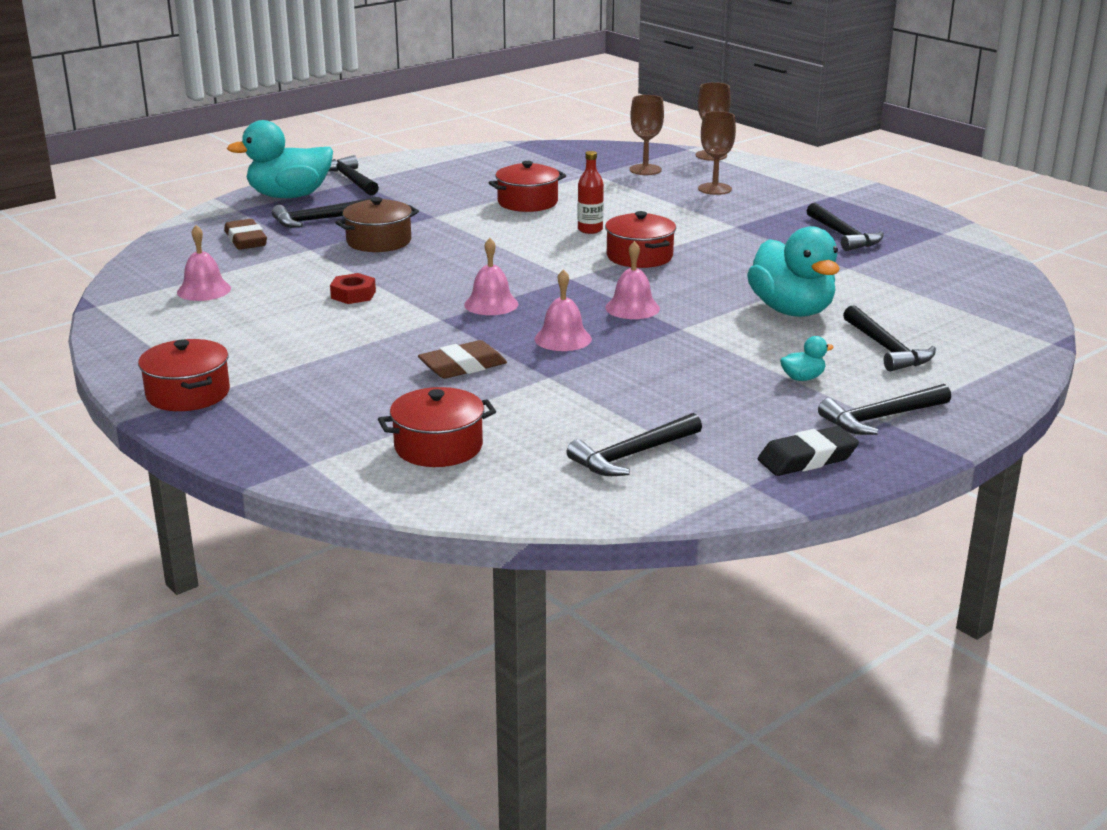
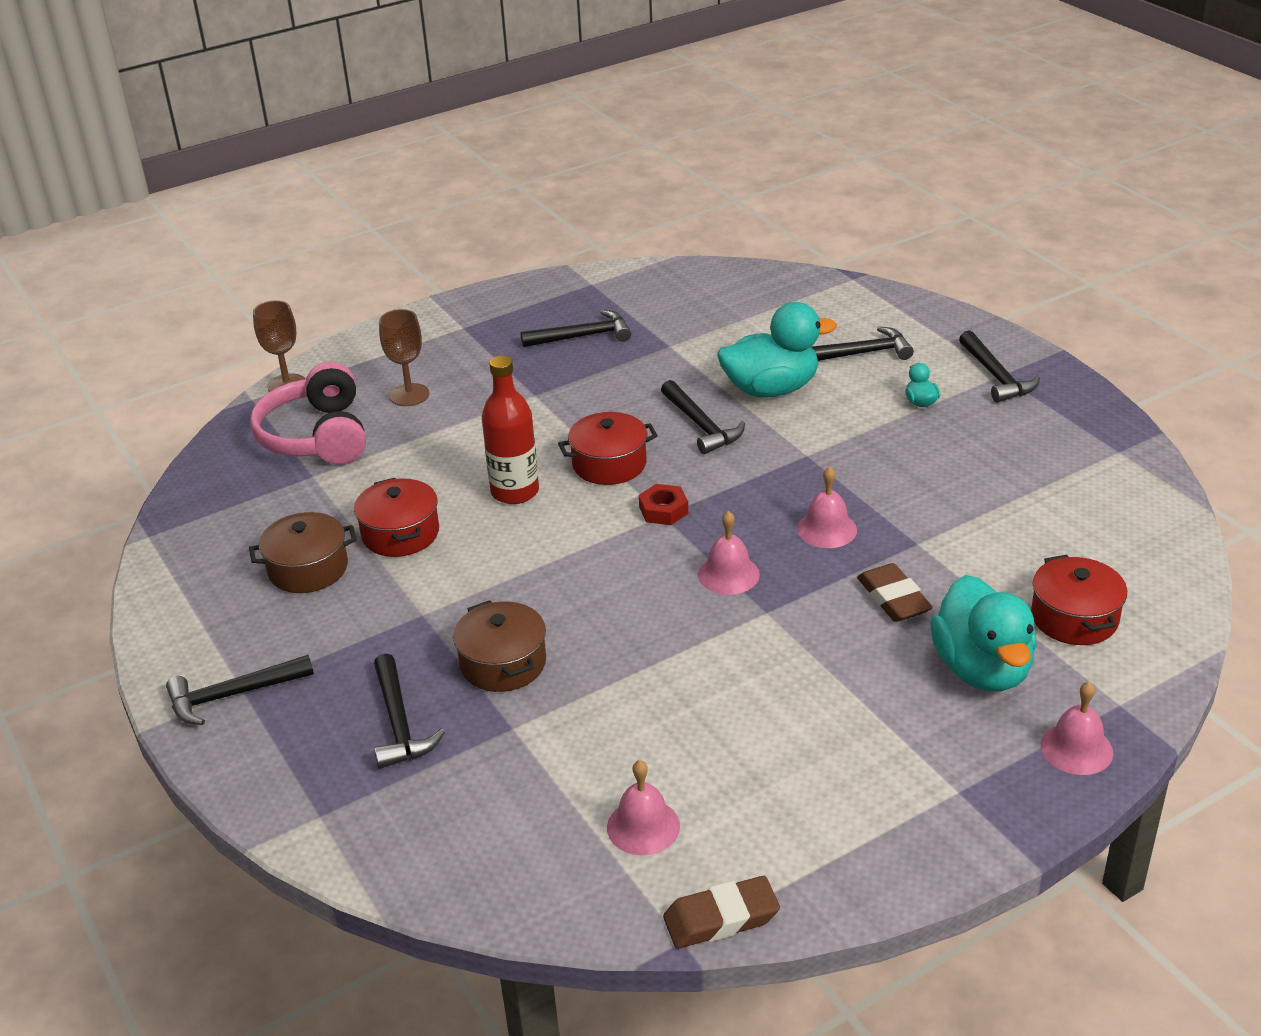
camera: 80 degrees left, 10 degrees up
red pot [138,339,230,411] -> none
brown eraser [224,219,267,250] -> brown eraser moved to [663,876,780,949]
turquoise duck [227,120,333,198] -> turquoise duck moved to [930,575,1037,692]
red nut [330,273,376,304] -> red nut moved to [639,484,688,525]
black hammer [566,413,702,476] -> black hammer moved to [661,380,745,454]
red bottle [578,151,604,234] -> red bottle [482,356,539,504], size x1.61
pink bell [605,241,660,319] -> pink bell moved to [1040,682,1113,775]
brown goblet [629,95,664,175] -> pink headphones [250,362,366,465]
black eraser [758,426,859,476] -> none
none -> brown pot [249,512,357,593]

